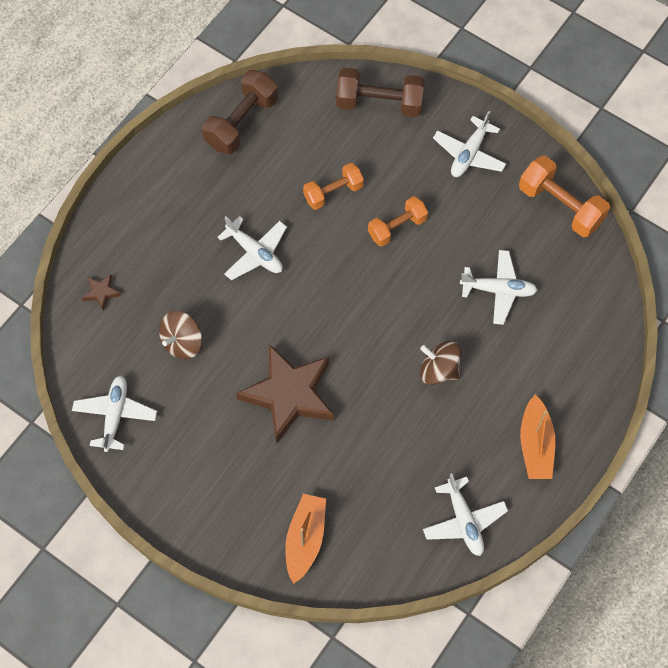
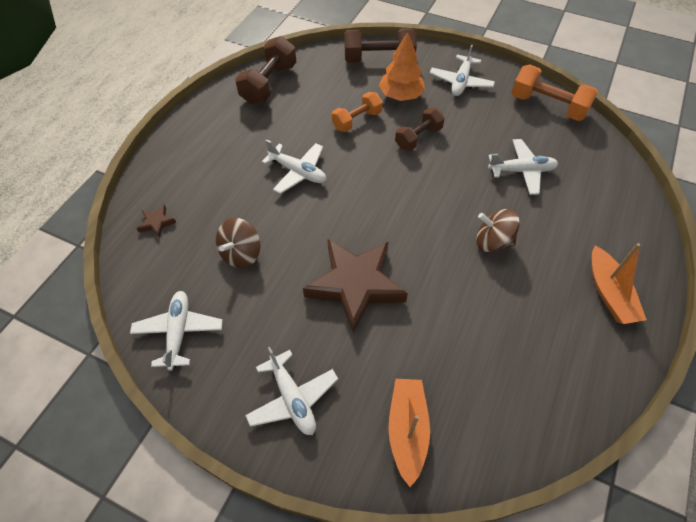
camera: 10 degrees left, 10 degrees down
orange dumbbell [368,196,428,247] -> brown dumbbell [395,108,445,151]
white plane [423,473,508,556] -> white plane moved to [245,347,338,435]
none -> orange tree [379,32,425,101]

